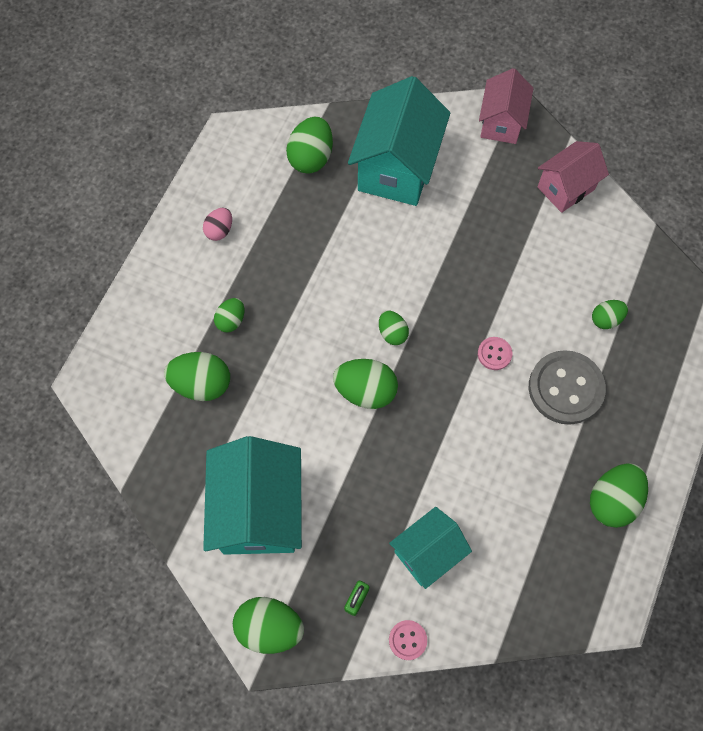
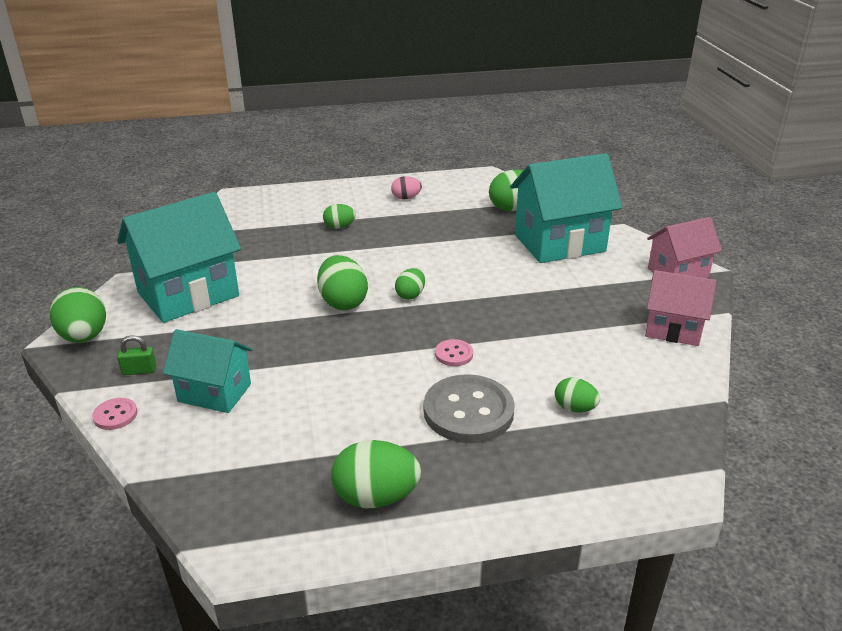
camera: 55 degrees right, 35 degrees down
green egg [164,352,230,401] -> none

